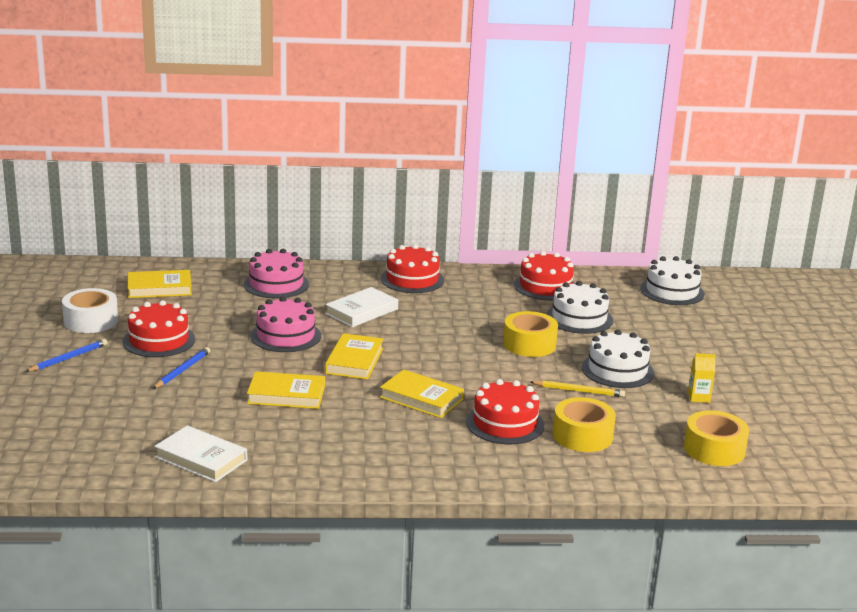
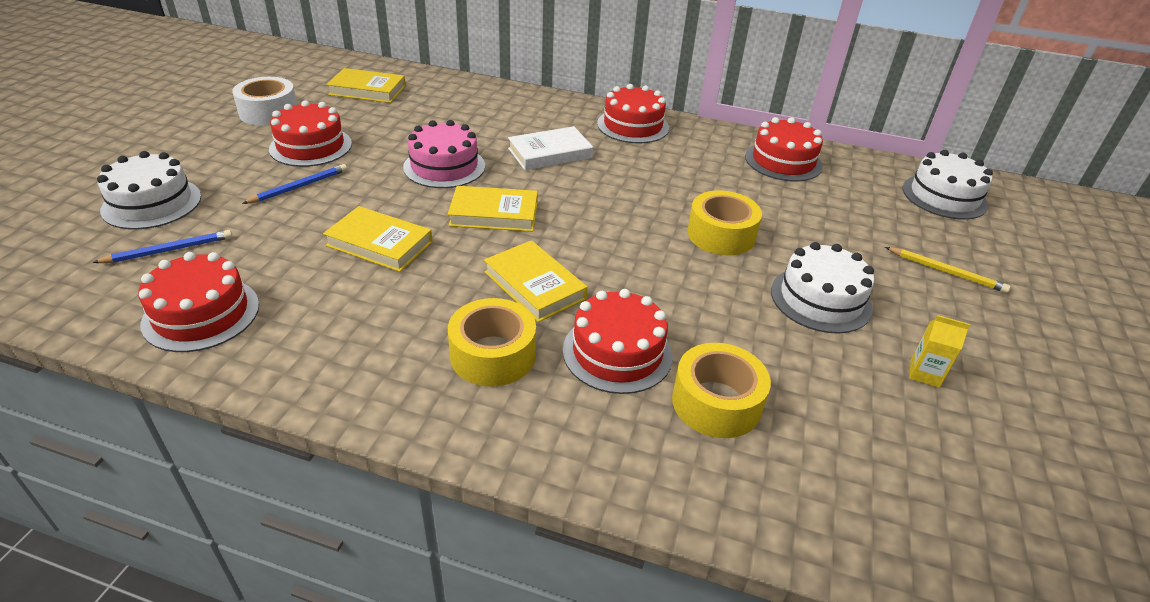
camera: 20 degrees right, 15 degrees up
blue pencil [25,339,108,372] -> blue pencil moved to [92,230,232,263]
white book [154,425,247,482] -> red cake [138,252,259,352]
pink cake [244,249,309,299] -> none
yellow book [325,333,384,380] -> yellow book turned 60 degrees clockwise [448,186,538,232]
yellow pencil [530,380,625,397] -> yellow pencil moved to [885,247,1010,293]
white cake [546,281,613,334] -> white cake moved to [97,151,201,229]
yellow tape [684,410,749,466] -> yellow tape moved to [448,298,536,387]

